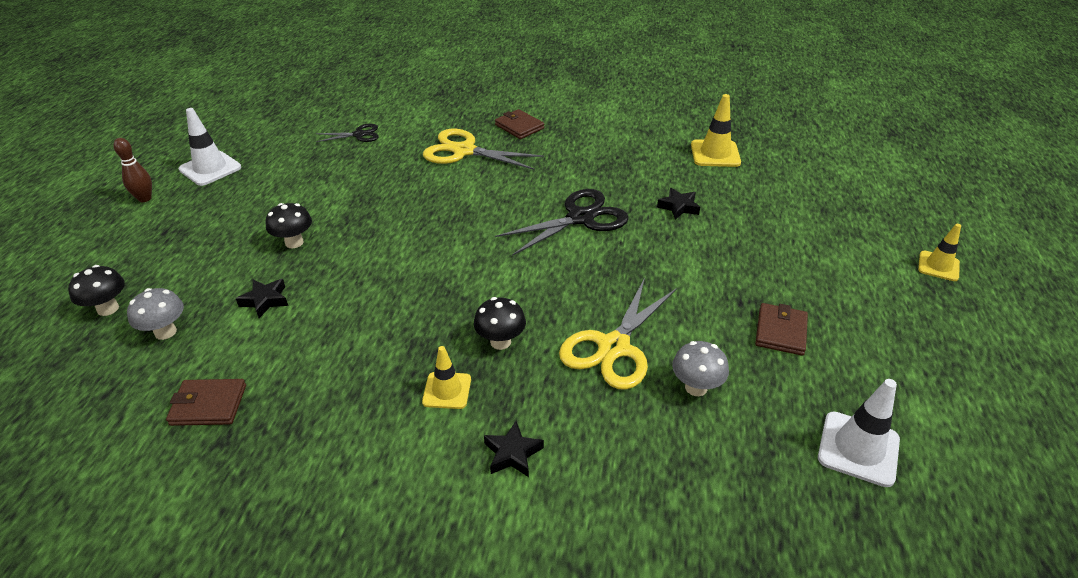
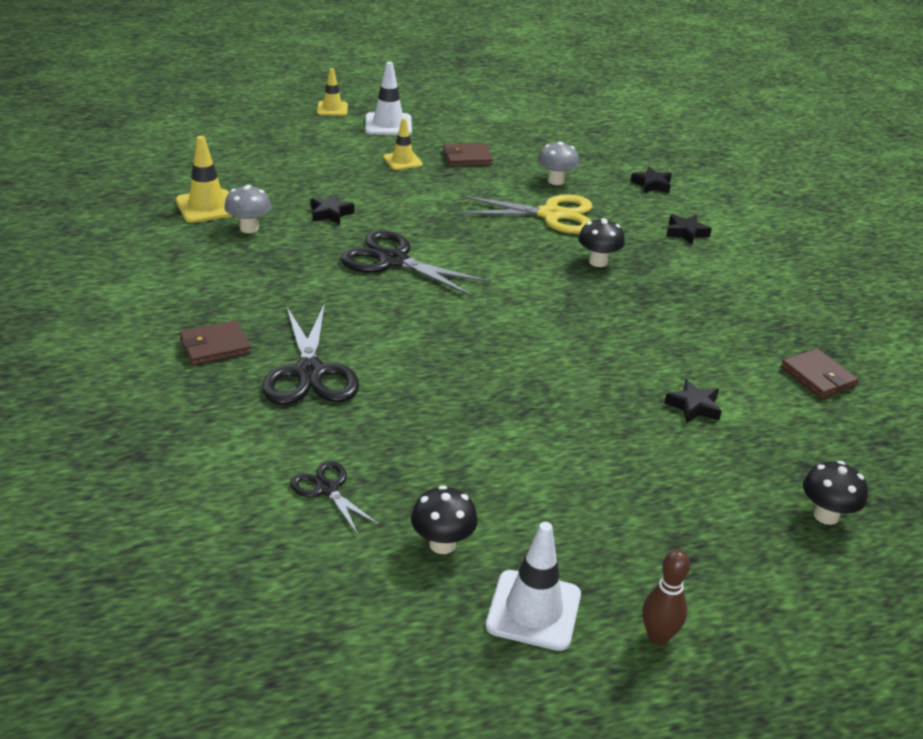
camera: 120 degrees left, 5 degrees down
grey mushroom [127,288,184,340] -> grey mushroom moved to [224,185,271,233]
black mushroom [266,203,312,248] -> black mushroom moved to [411,485,478,554]
yellow traffic cone [422,346,471,409] -> yellow traffic cone moved to [383,118,423,170]
yellow scissors [423,129,544,170] -> black scissors [262,303,359,405]
brown wallet [495,109,544,139] -> brown wallet turned 45 degrees clockwise [179,320,251,365]
white traffic cone [818,379,900,487] -> white traffic cone moved to [365,62,412,135]
none -> black star [630,167,672,193]

